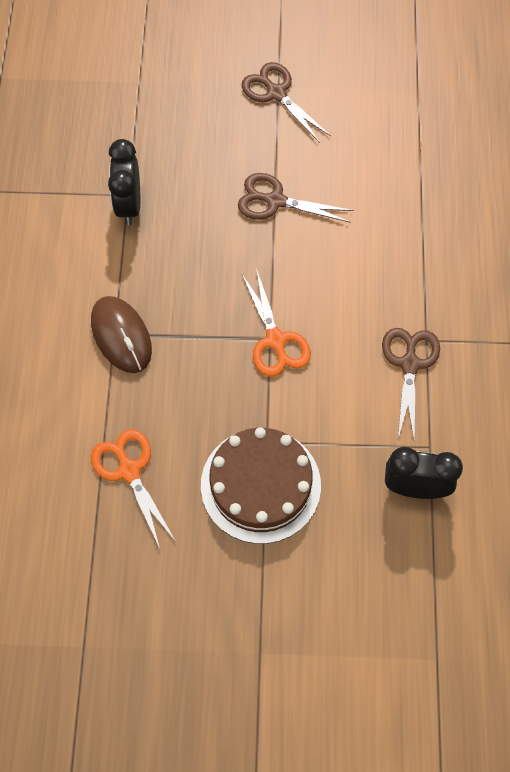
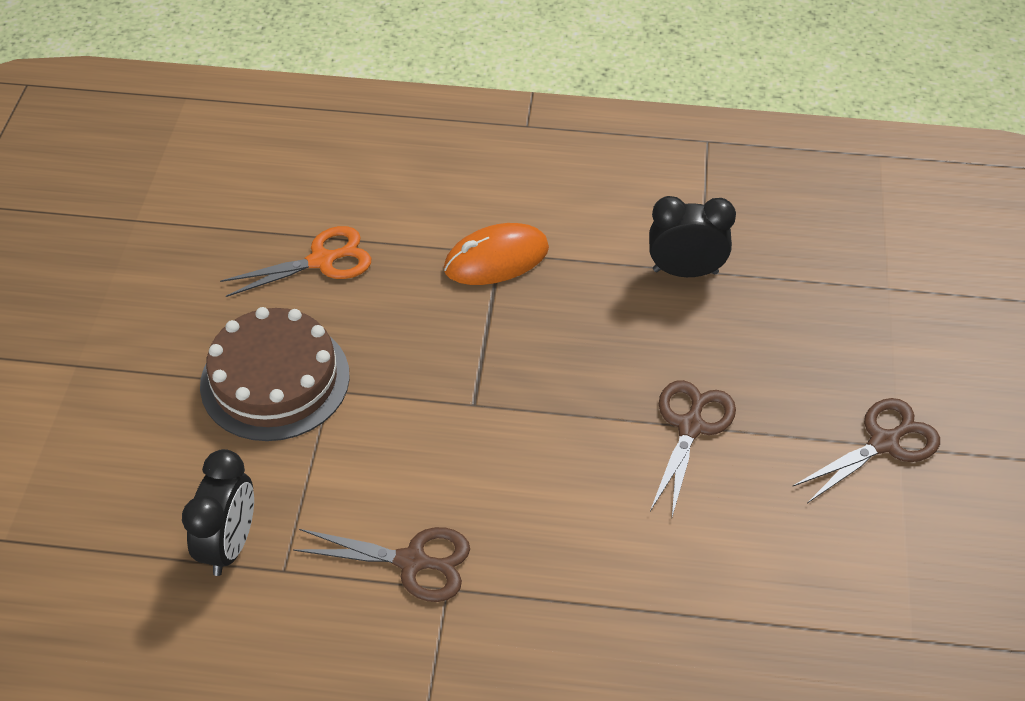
camera: 95 degrees right, 15 degrees down
brown mouse [91,296,152,373] -> orange mouse [444,223,549,285]
orange scissors [242,268,311,377] -> none

